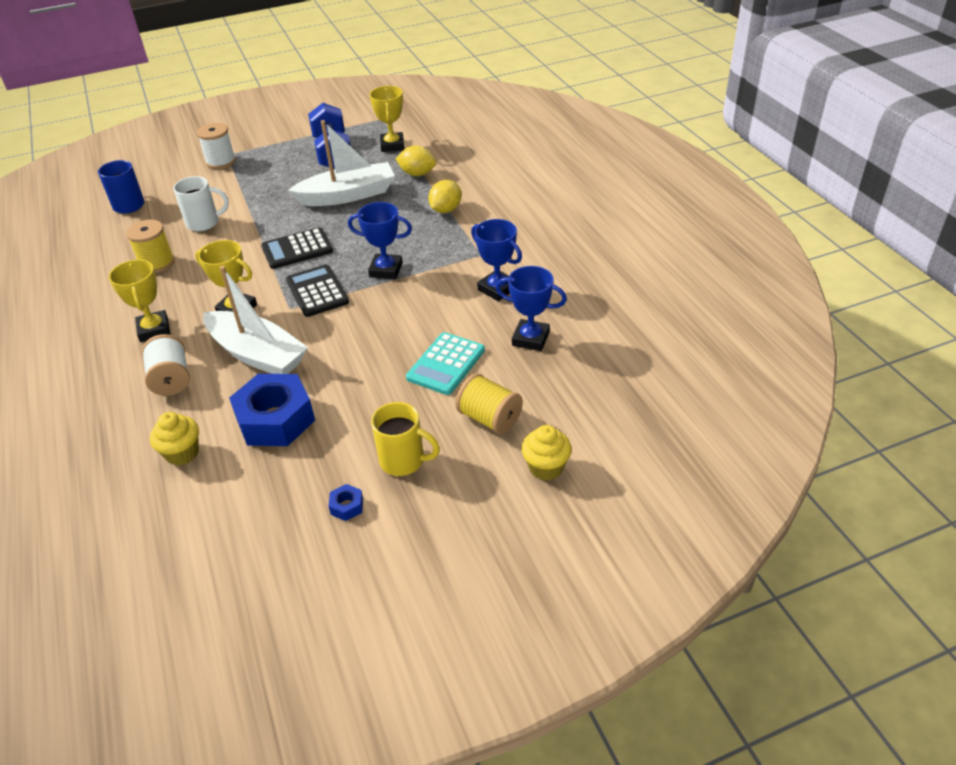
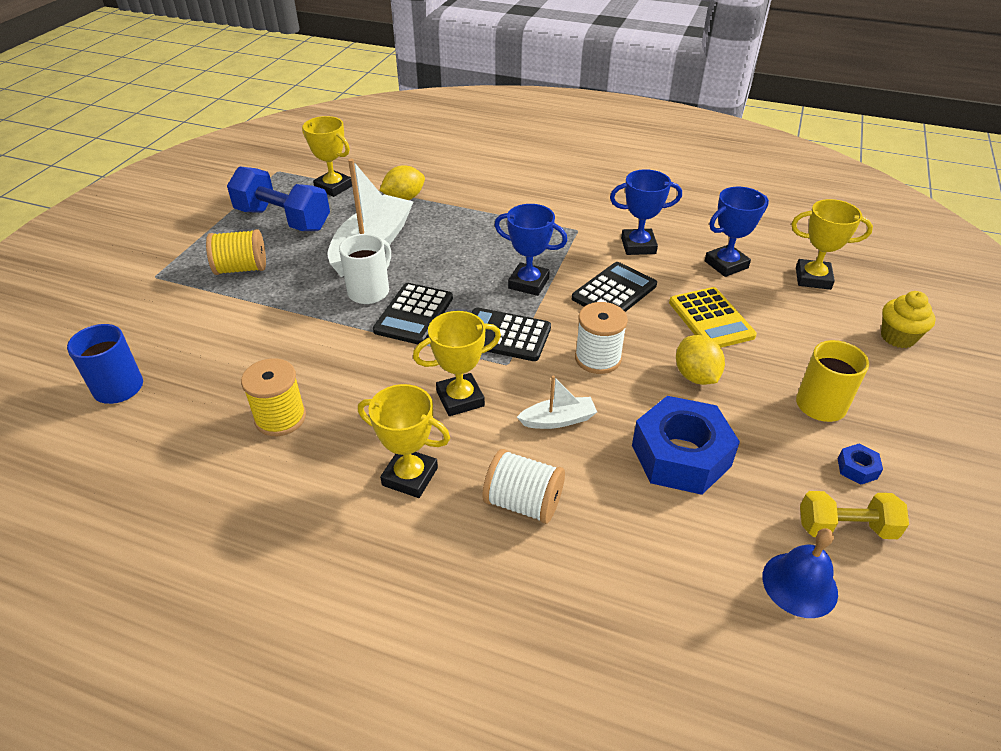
camera: 50 degrees left, 0 degrees up
yellow cupcake [150,412,199,465] -> none
white mug [173,176,229,231] -> white mug moved to [339,234,391,304]
white spool [197,123,236,169] -> white spool moved to [575,302,628,374]
white boat [203,266,308,374] -> white boat [517,375,597,429], size x0.48
blue trophy [348,202,412,279] -> blue trophy turned 60 degrees clockwise [495,204,567,296]
turquoise calculator [406,332,485,395] -> yellow calculator [669,287,757,348]
yellow lemon [428,180,462,213] -> yellow lemon moved to [676,335,725,385]
yellow spool [455,373,523,434] -> yellow spool moved to [206,229,266,275]
none -> black calculator [572,262,657,312]
none -> blue bell [762,528,838,618]
none -> yellow trophy [791,199,873,290]
none -> yellow dumbbell [800,491,909,539]

